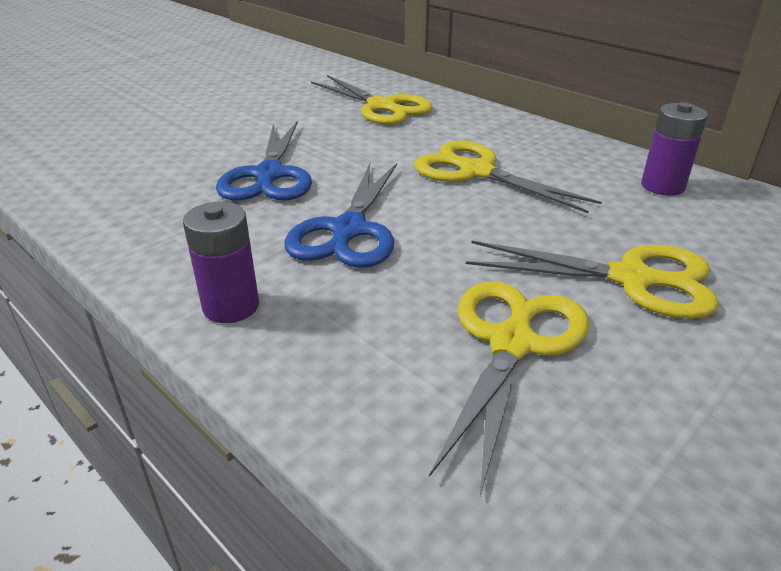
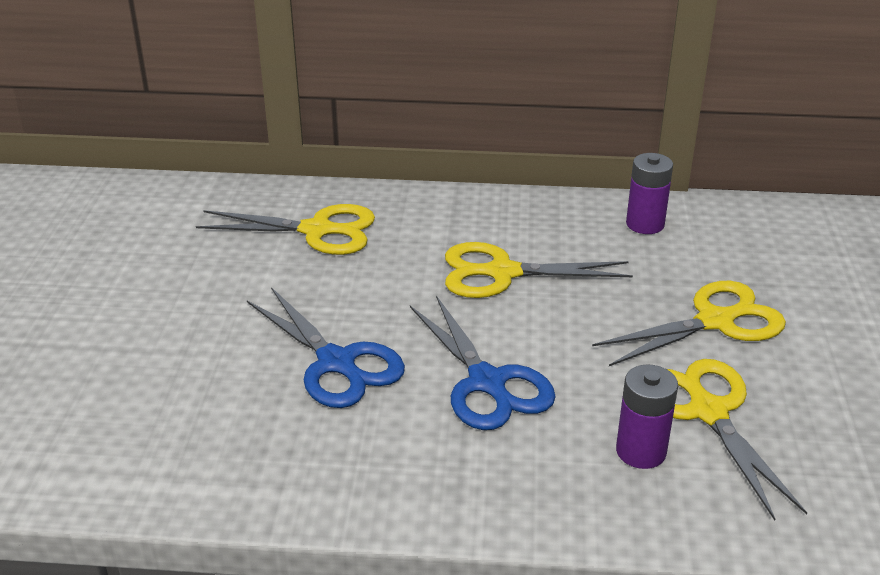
camera: 40 degrees left, 0 degrees up
purple battery [183,202,259,323] -> purple battery moved to [616,364,678,469]

